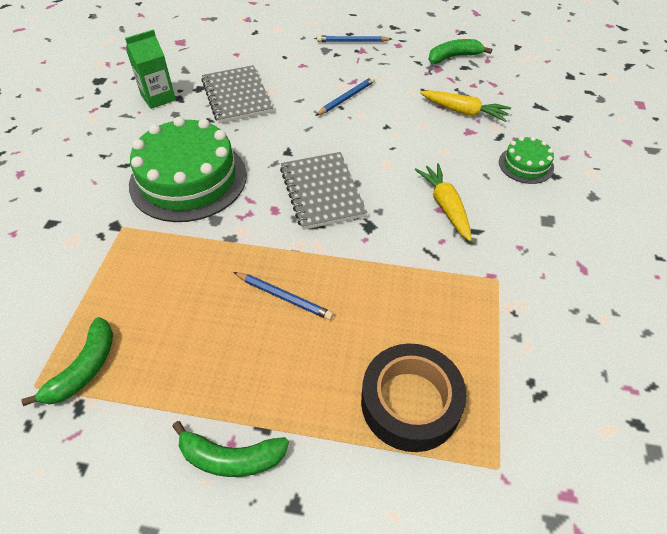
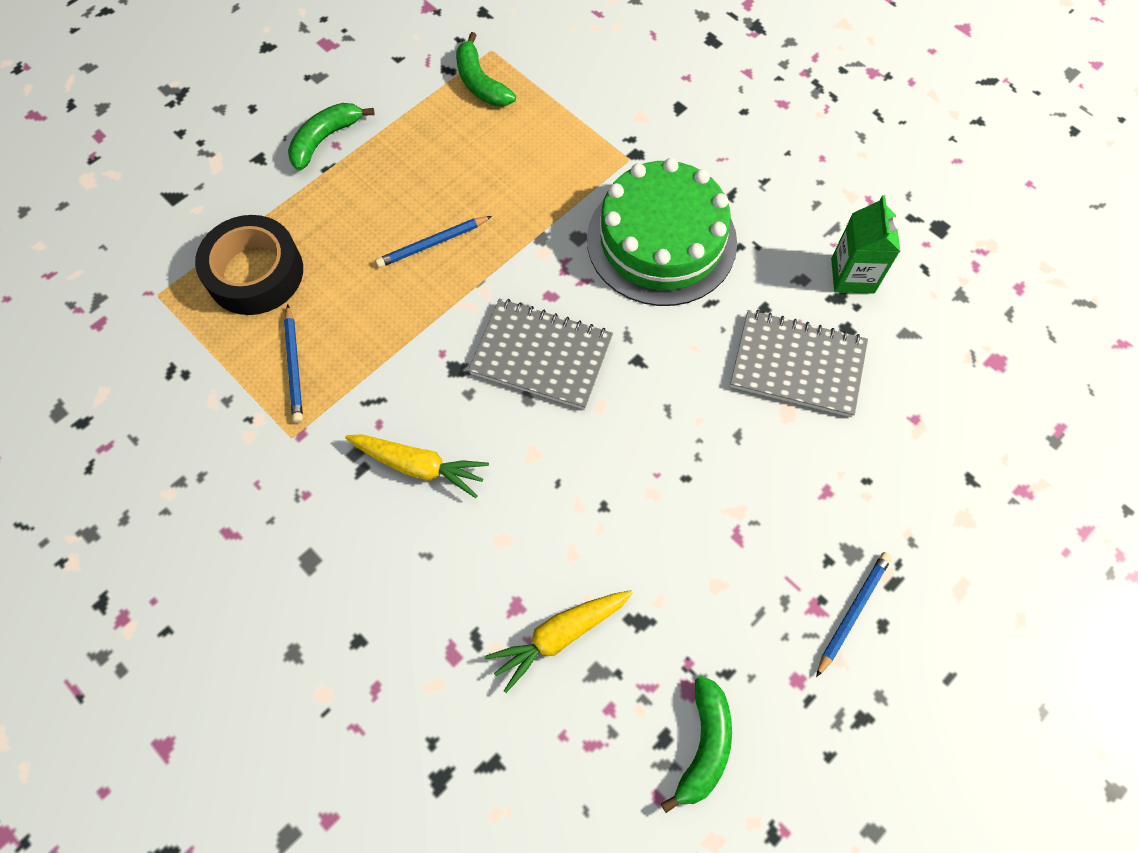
camera: 125 degrees right, 15 degrees up
blue pencil [315,77,375,116] -> blue pencil moved to [284,304,303,423]
green cake [499,136,554,184] -> none

